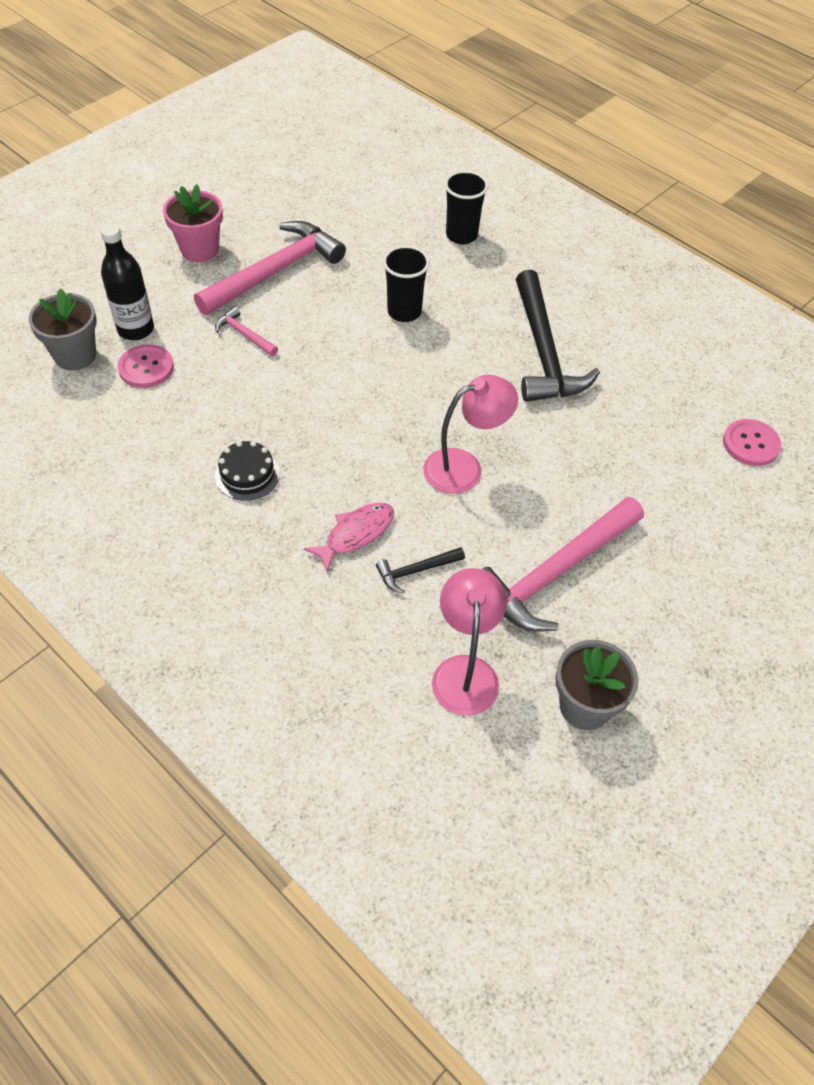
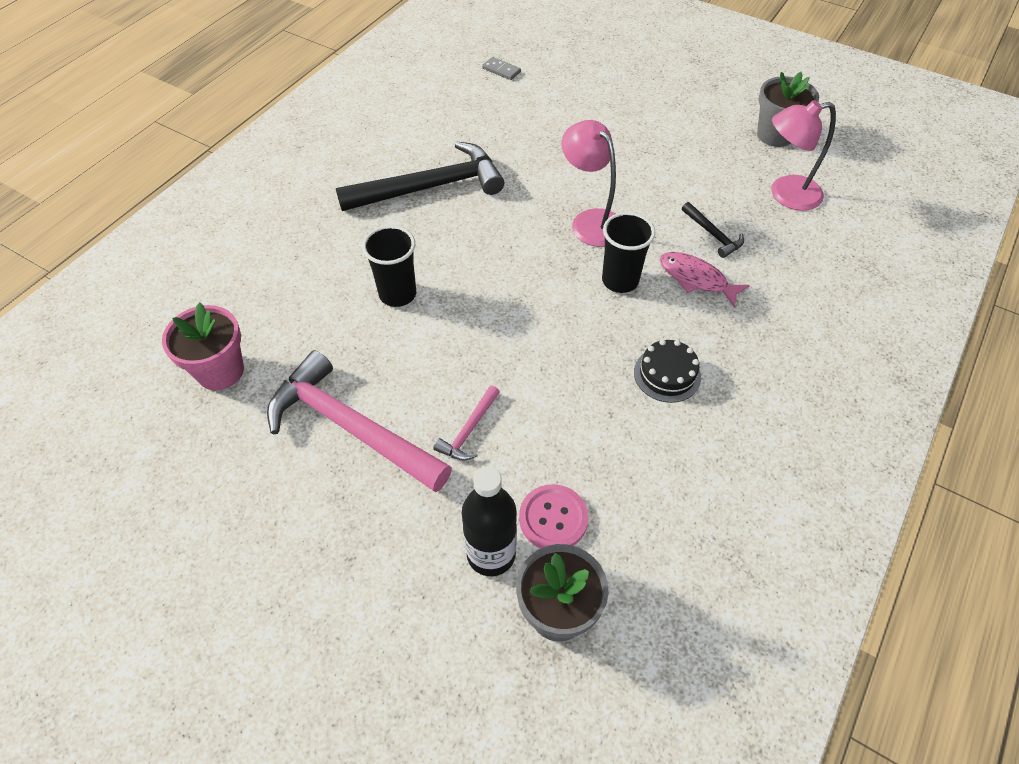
camera: 100 degrees left, 0 degrees up
pink flower pot [163,184,223,262] -> pink flower pot moved to [162,302,244,390]
black cup [444,171,488,244] -> black cup moved to [602,212,655,293]
pink hammer [482,496,644,632] -> none
pink button [723,419,781,466] -> grey domino [482,57,521,80]

